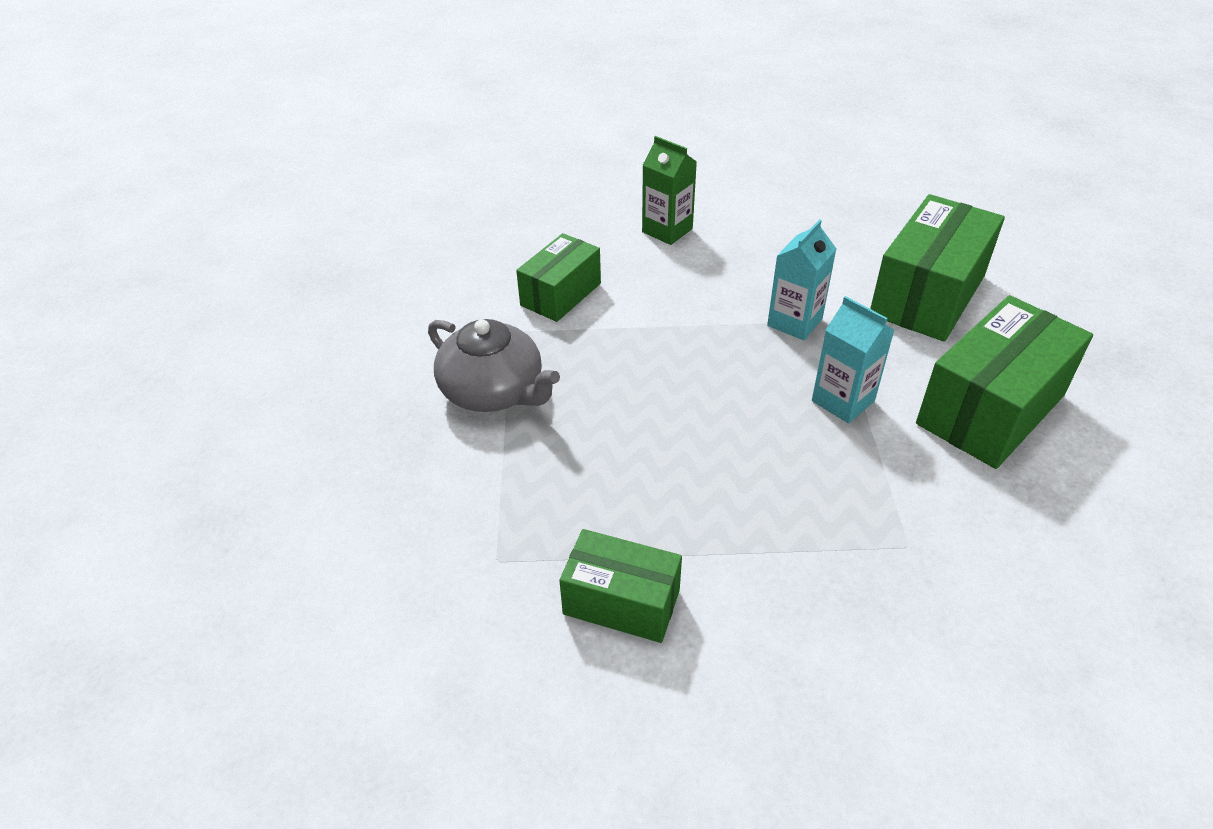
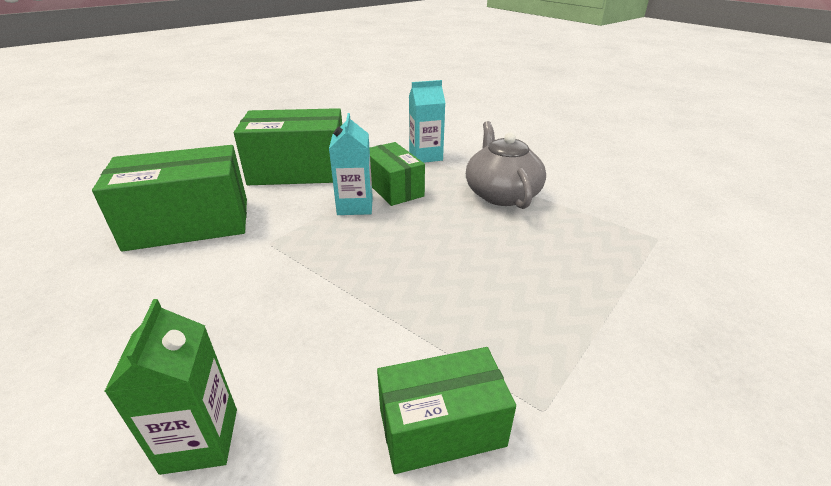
camera: 140 degrees left, 10 degrees down
grey teapot [428,319,560,412] -> grey teapot moved to [466,121,546,209]
green box [559,529,682,643] -> green box moved to [370,142,425,206]
turquoise carton [767,219,836,340] -> turquoise carton moved to [409,80,445,163]

